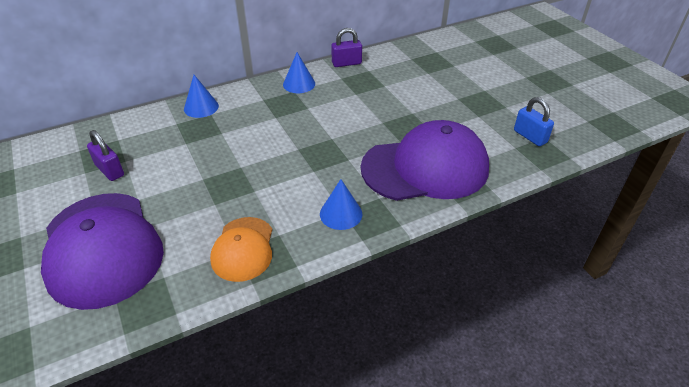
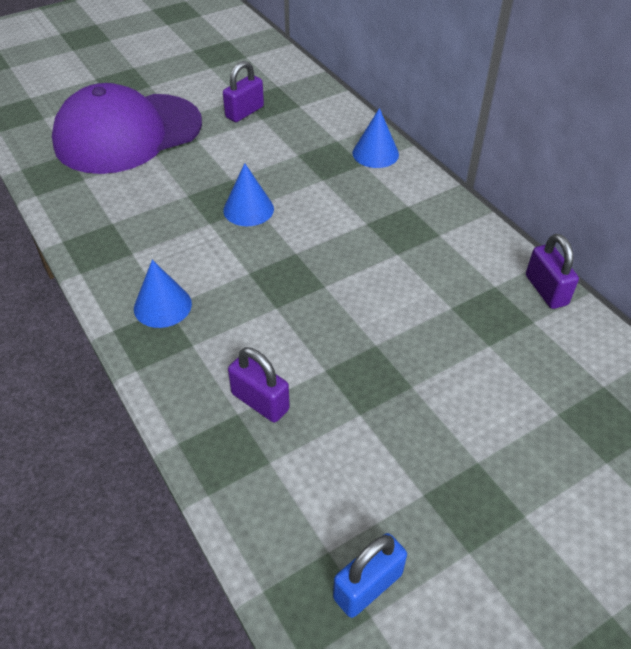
camera: 85 degrees right, 5 degrees up
orange cap [210,217,272,282] -> none
blue cone [283,52,315,93] -> blue cone moved to [223,163,274,226]
purple cap [361,120,489,201] -> purple padlock [228,347,290,422]

